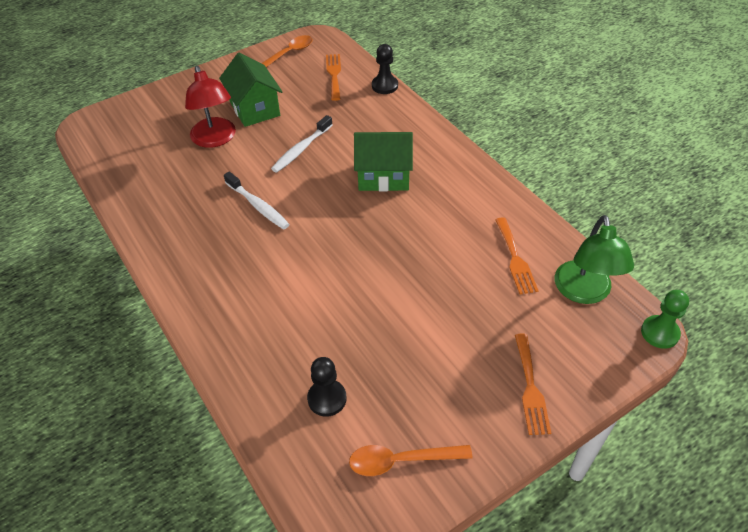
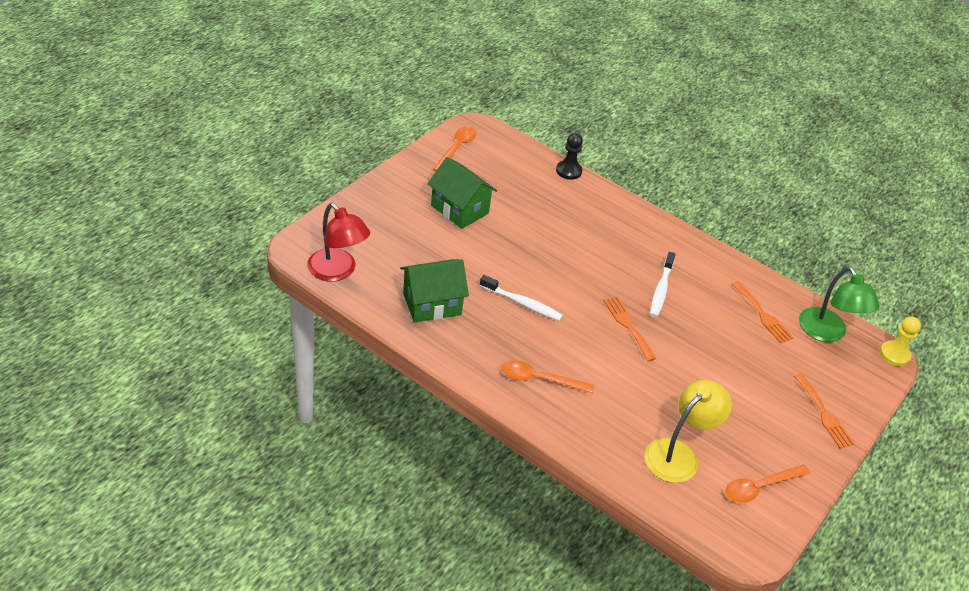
camera: 25 degrees left, 5 degrees down
red lamp [185,66,236,148] -> red lamp moved to [307,203,370,282]
white toothbrush [271,115,333,173] -> white toothbrush moved to [650,252,676,317]
black pawn [307,357,347,417] -> yellow lamp [644,380,732,483]
orange fork [326,54,341,101] -> orange fork moved to [603,296,656,361]
green house [354,132,413,191] -> green house moved to [400,259,469,323]
green pawn [641,290,689,349] -> yellow pawn [880,316,921,366]
none -> orange spoon [501,360,594,393]

